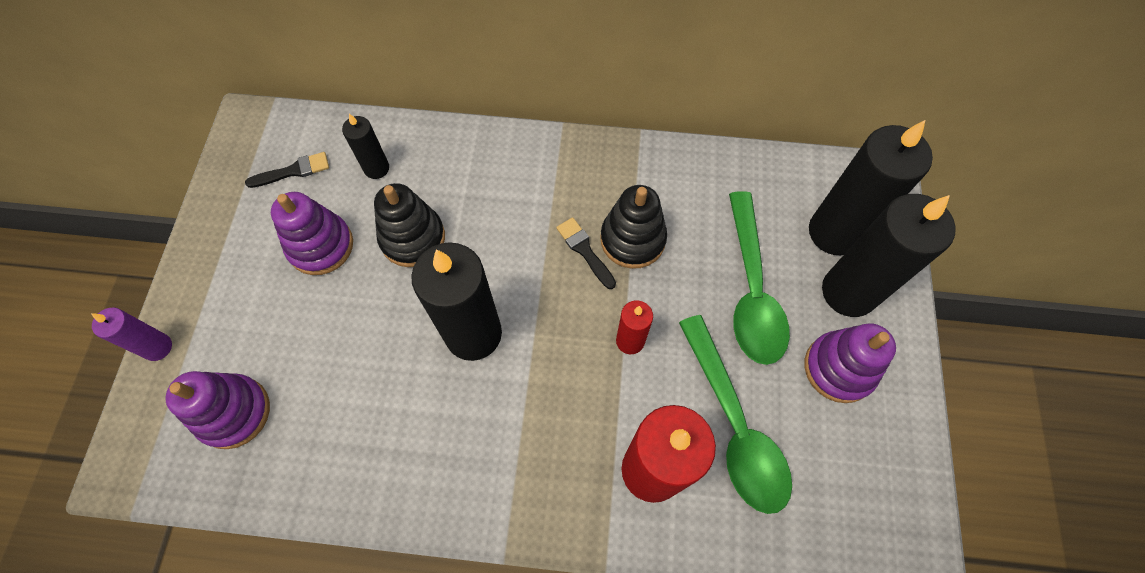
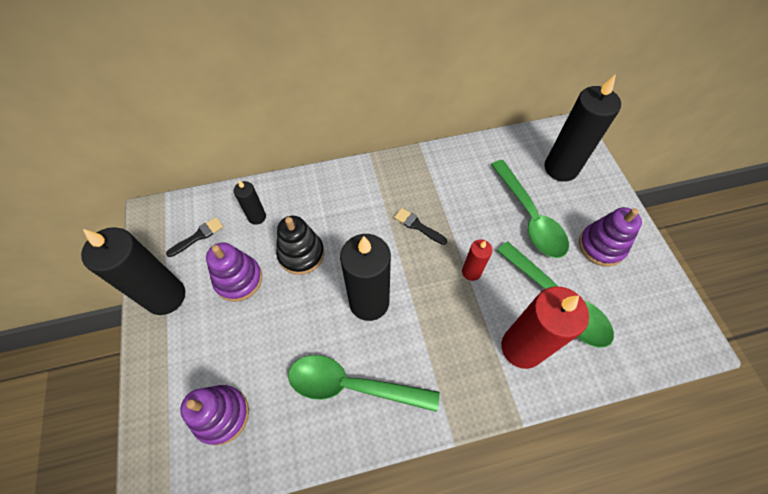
camera: 20 degrees left, 5 degrees down
purple candle [91,307,172,361] -> none
black stacking toy [600,185,667,269] -> none
black candle [822,194,956,317] -> black candle moved to [81,227,185,315]
none -> green spoon [288,355,440,412]

